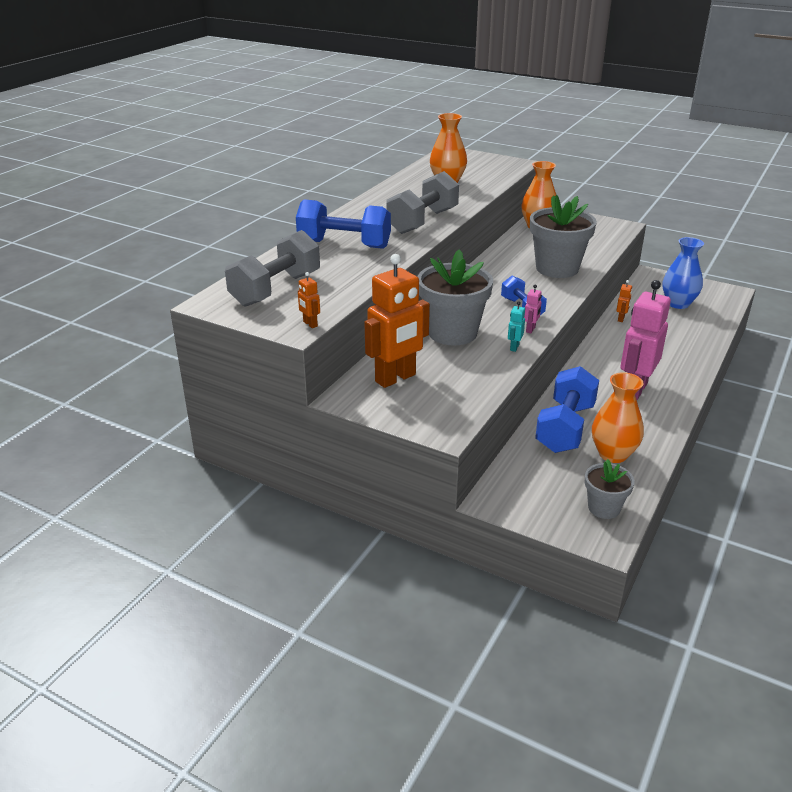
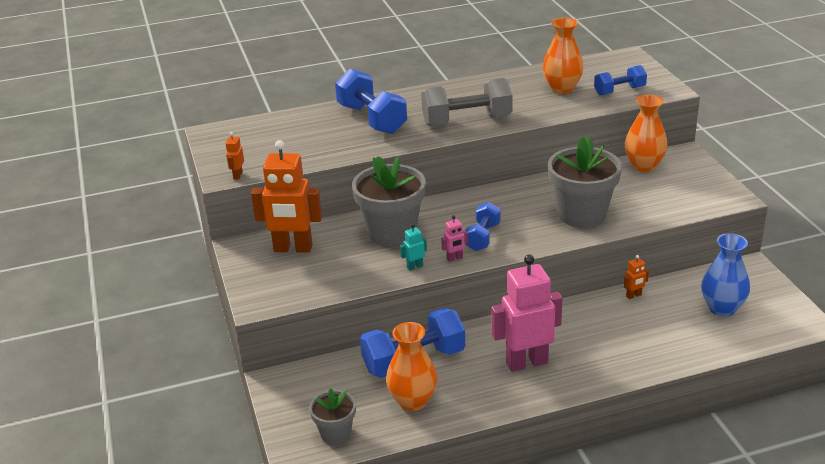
camera: 45 degrees right, 0 degrees up
grey dumbbell [225,230,320,307] -> none
none -> blue dumbbell [594,65,647,96]

